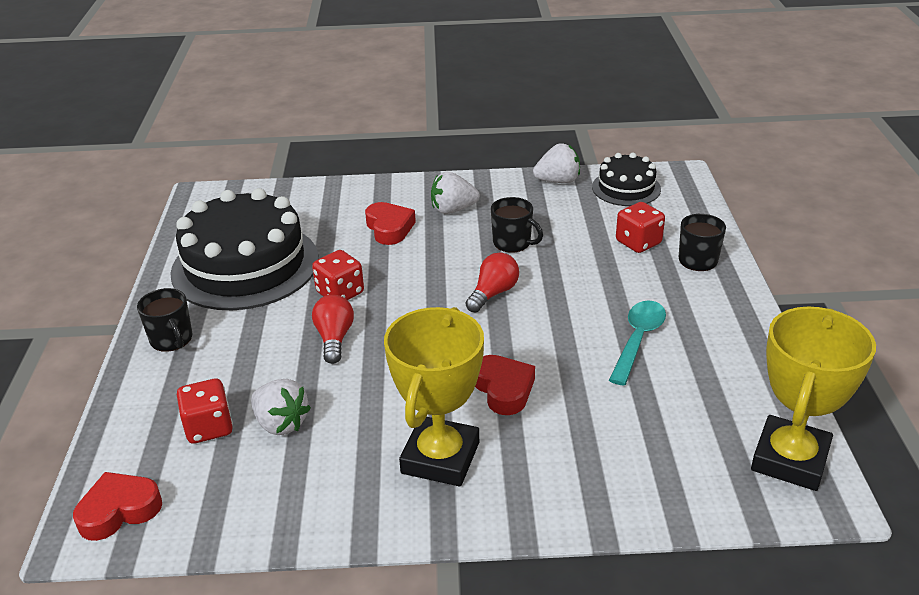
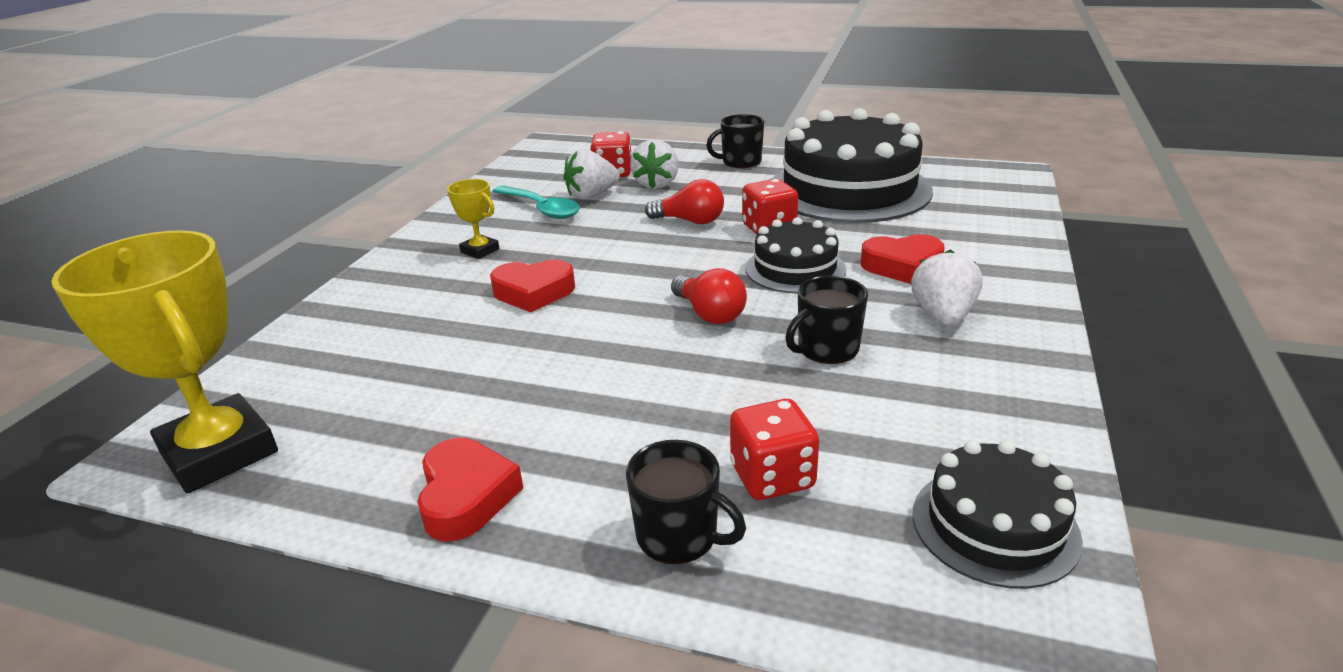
camera: 110 degrees right, 5 degrees down
red heart [73,472,162,541] -> red heart moved to [417,438,523,541]
yellow trophy [384,307,484,487] -> yellow trophy [447,179,499,259], size x0.46
white strawberry [533,143,580,183] -> white strawberry moved to [630,139,679,189]
turquoise spoon [609,300,666,385] -> turquoise spoon moved to [492,186,580,219]
none -> black cake [745,217,846,293]

